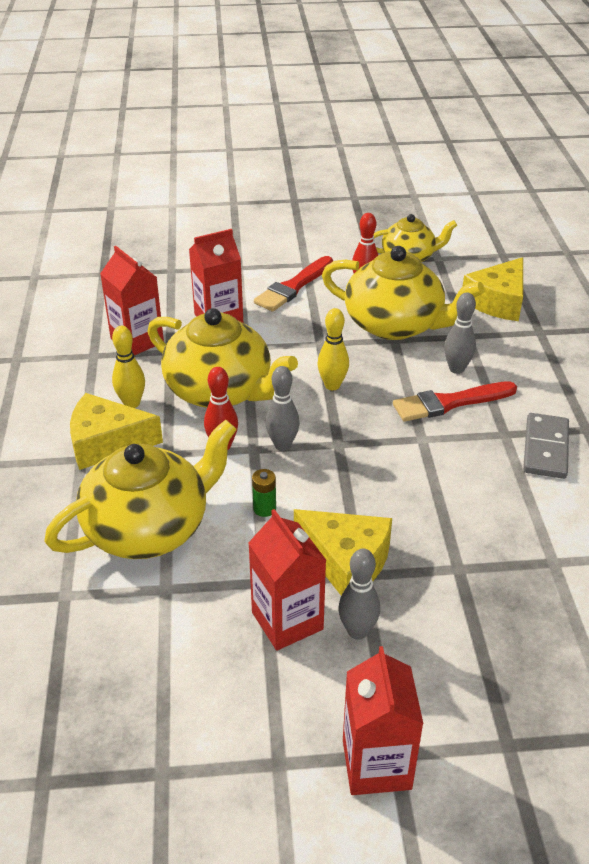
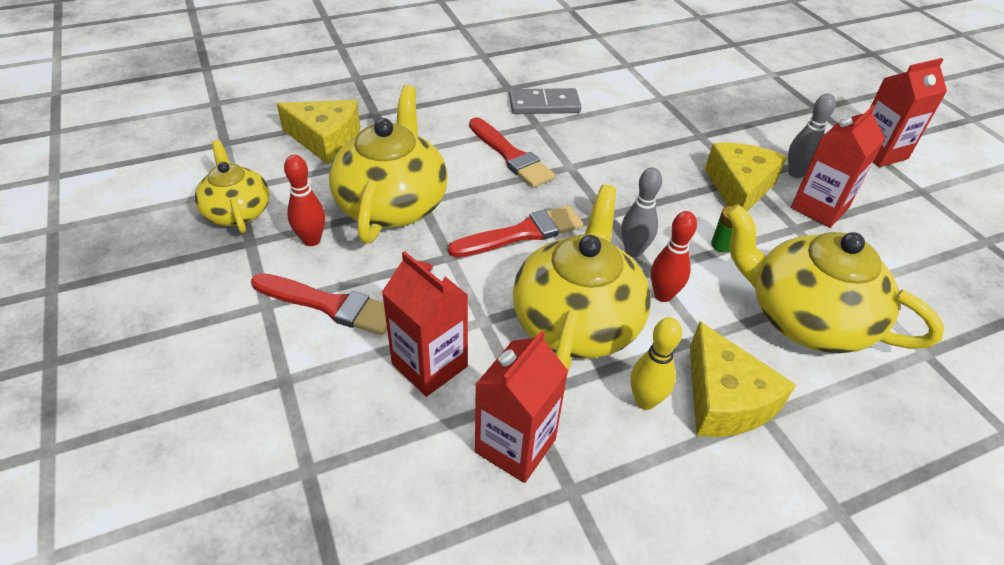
camera: 110 degrees left, 5 degrees up
yellow bowling pin [318,308,349,390] -> red brush [448,205,583,257]
grey bowling pin [444,293,476,374] -> none

